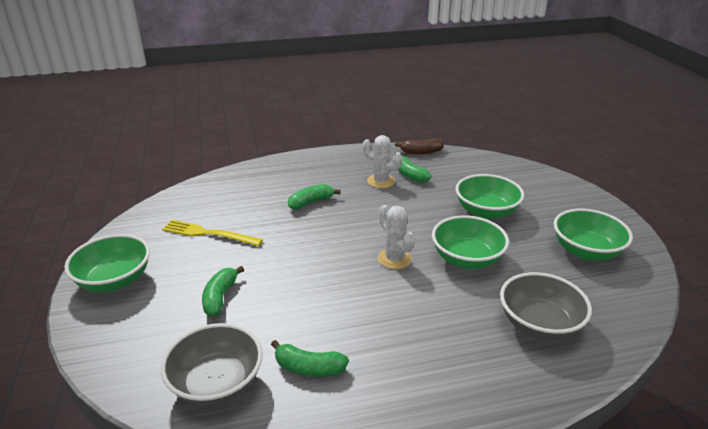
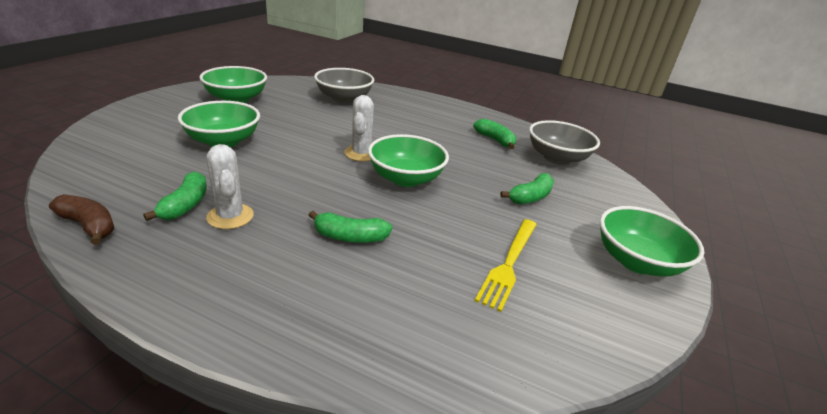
camera: 145 degrees left, 0 degrees up
yellow fork [162,220,263,246] -> yellow fork turned 60 degrees clockwise [475,219,537,312]
green bowl [432,215,509,269] -> green bowl moved to [368,134,449,187]

